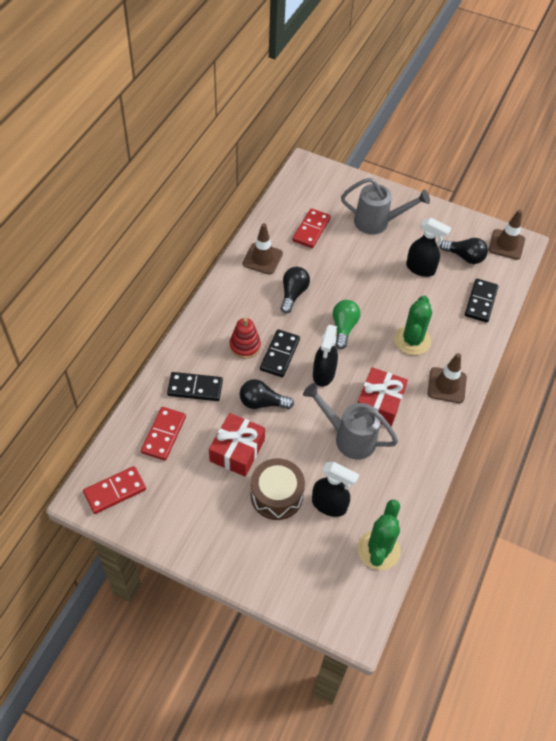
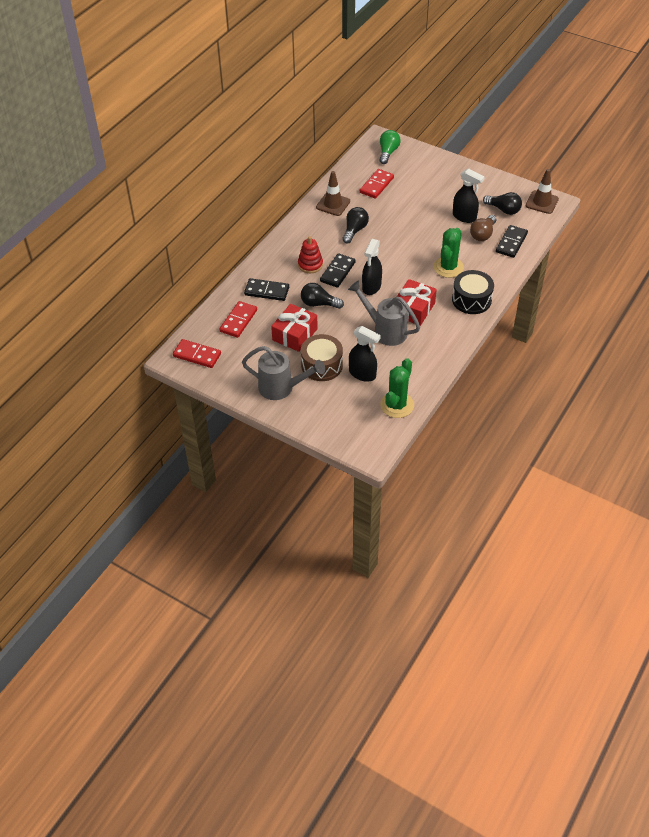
camera: 10 degrees right, 5 degrees down
red domino [83,466,146,514] -> red domino turned 45 degrees clockwise [173,339,221,368]
green light bulb [333,300,361,349] -> green light bulb moved to [379,130,401,164]
grey watering can [341,178,430,235] -> grey watering can moved to [242,346,325,400]
brown traffic cone [428,353,467,403] -> black drum [452,270,494,314]
none -> brown light bulb [470,215,496,241]

